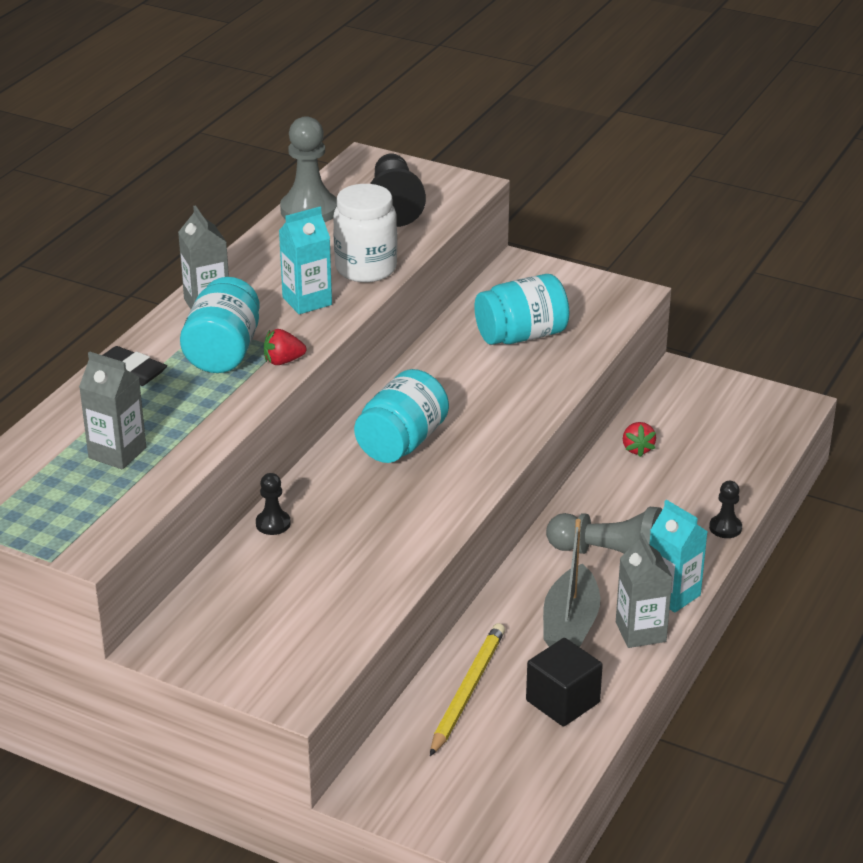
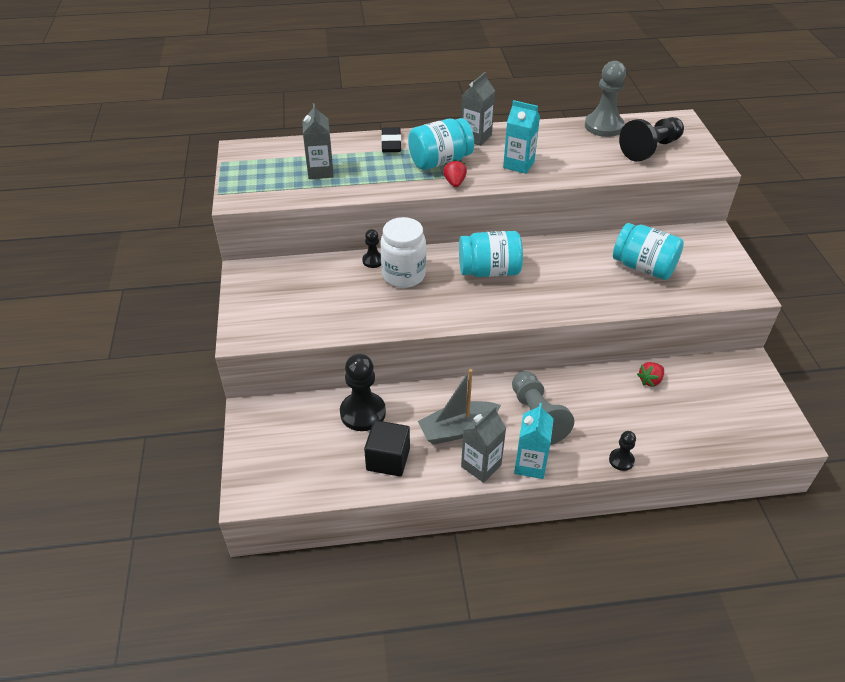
camera: 55 degrees right, 10 degrees up
red strawberry [264,329,306,365] -> red strawberry turned 45 degrees clockwise [443,159,467,187]
white jar [333,184,397,282] -> white jar moved to [380,217,426,288]
yellow pencil [430,623,505,756] -> black pawn [340,353,386,431]

